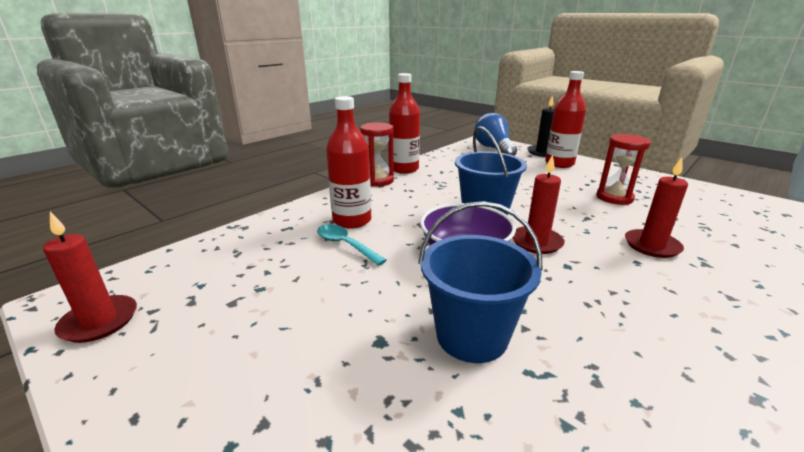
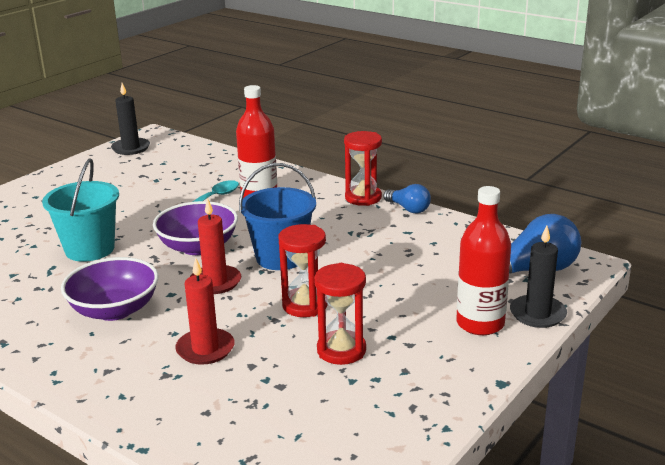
camera: 85 degrees right, 0 degrees up
red candle [43,212,137,343] -> black candle [111,83,150,155]
red bottle [389,73,420,174] -> blue light bulb [383,184,431,213]
blue bucket [418,201,543,363] -> turquoise bucket [42,159,119,262]
none -> purple bowl [61,257,159,321]
none -> red hourglass [278,224,328,317]

